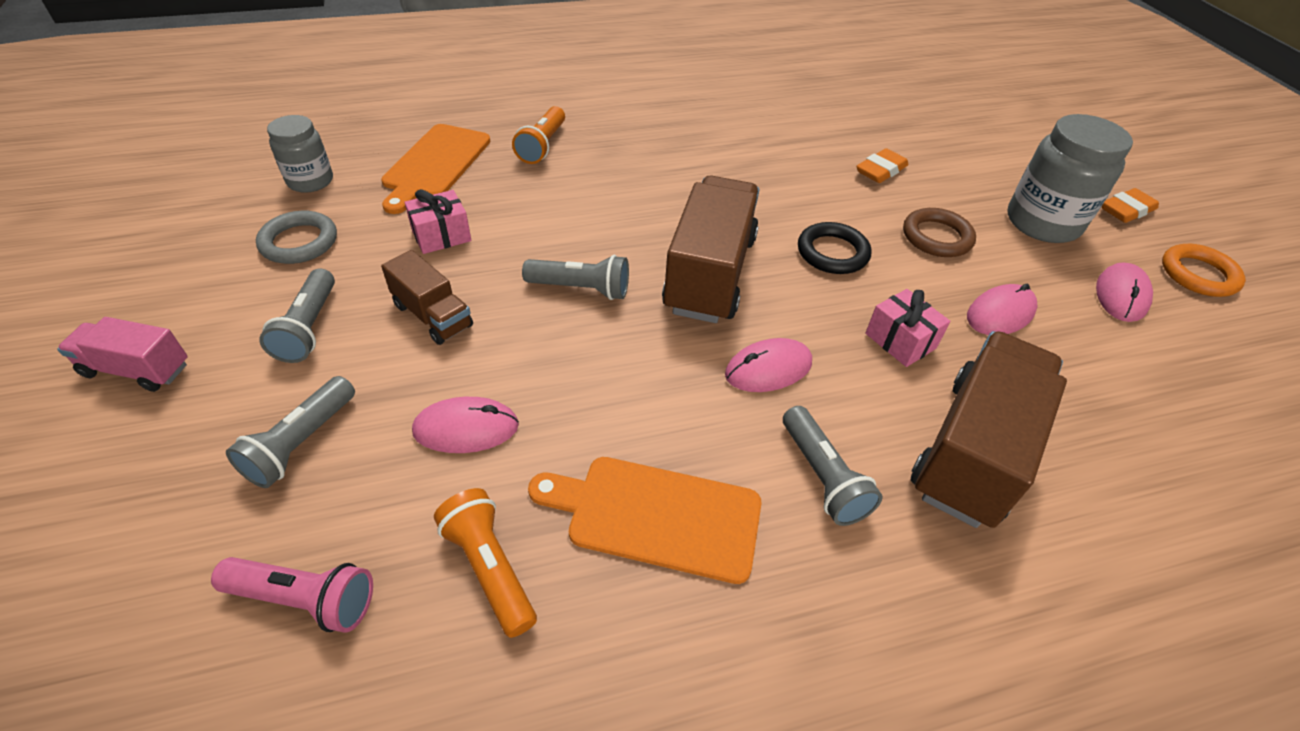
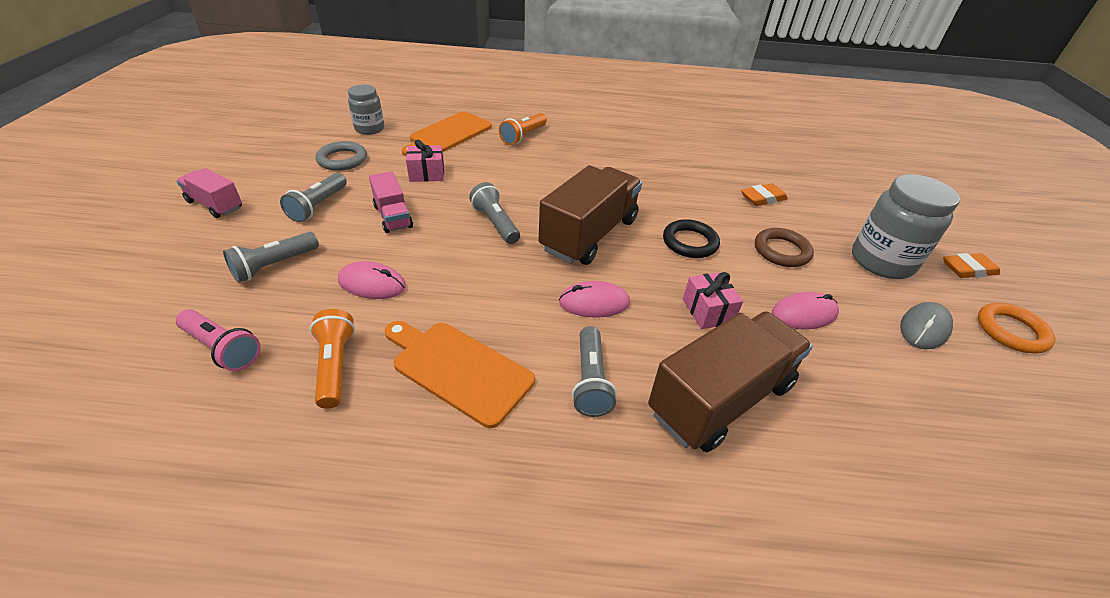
camera: 20 degrees right, 5 degrees down
brown truck [381,250,473,345] -> pink truck [369,171,413,233]
grey flashlight [522,255,629,300] -> grey flashlight turned 150 degrees counterclockwise [469,182,520,244]
pink mouse [1096,263,1153,322] -> grey mouse [900,302,953,349]

